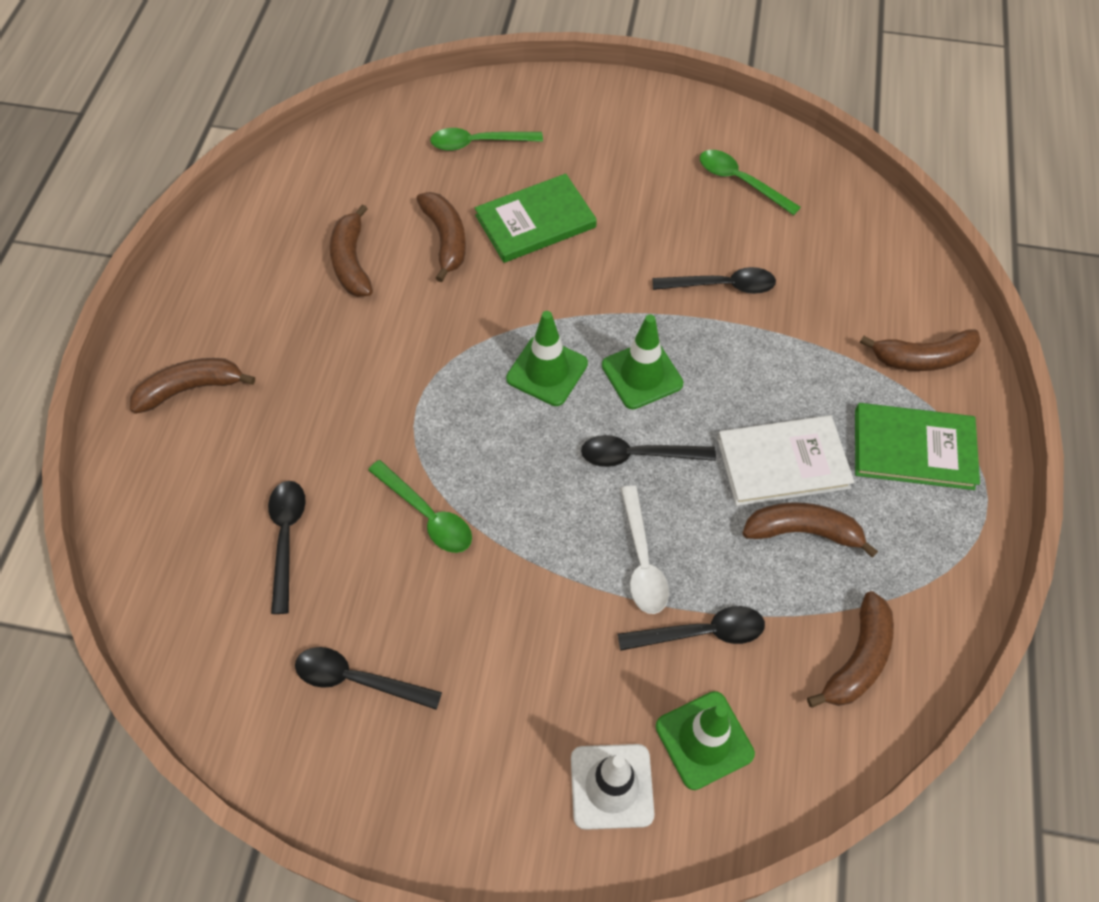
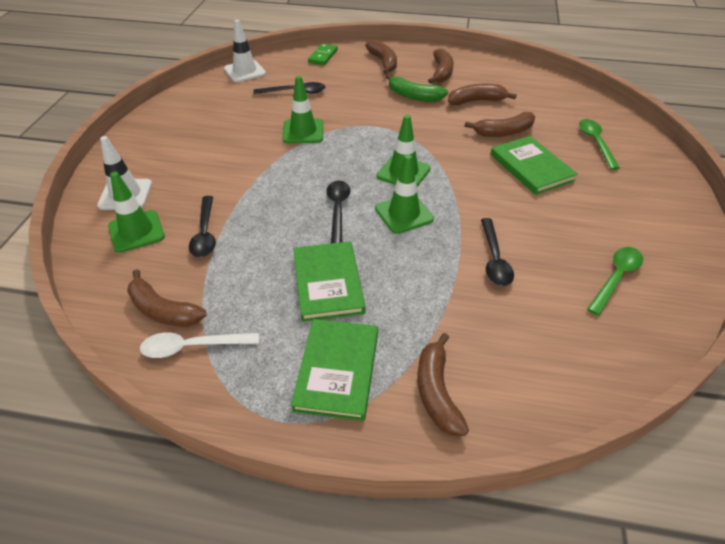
camera: 90 degrees right, 15 degrees down
black spoon [295,647,442,710] -> none
green spoon [368,460,472,553] -> green traffic cone [282,76,323,143]
white spoon [620,485,669,614] -> white spoon moved to [140,332,259,358]
white book [717,415,855,506] -> green book [293,241,366,322]
brown banana [742,502,878,558] -> brown banana moved to [428,48,454,84]
none -> white traffic cone [224,20,266,82]
none -> green domino [308,43,338,65]
none -> green banana [386,74,448,101]

